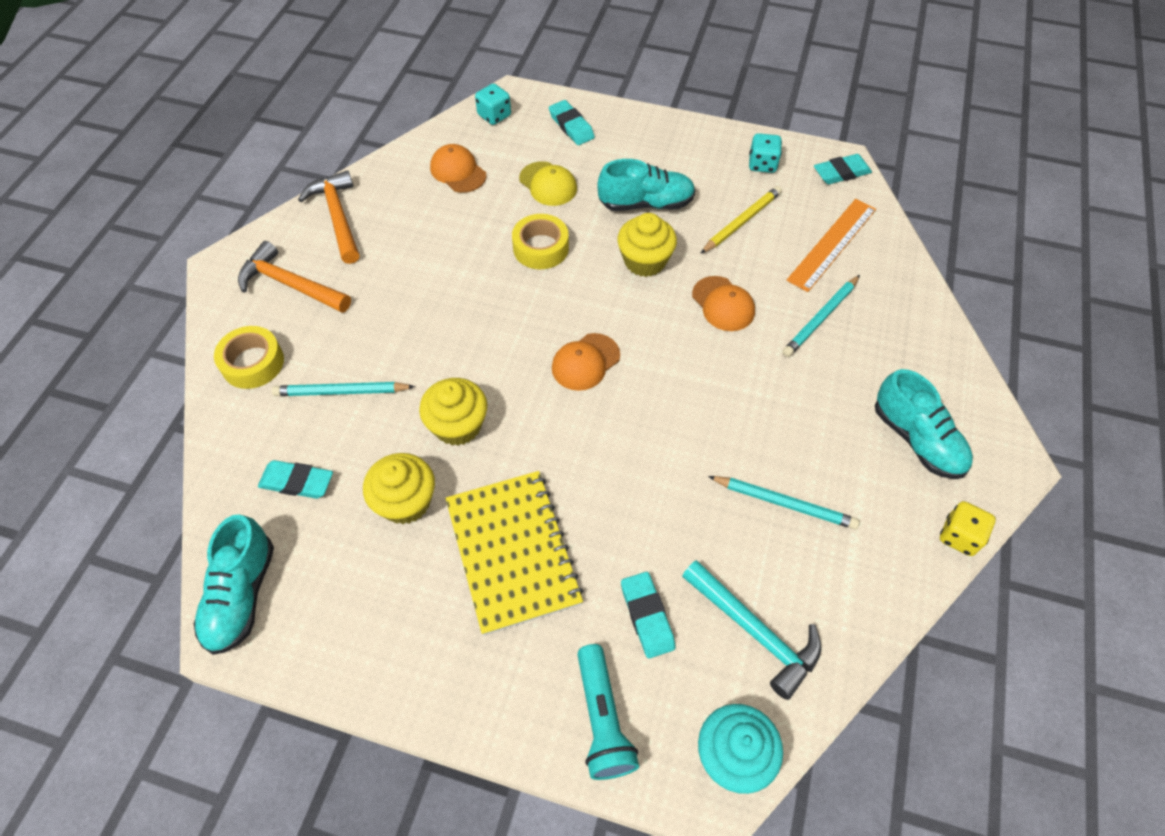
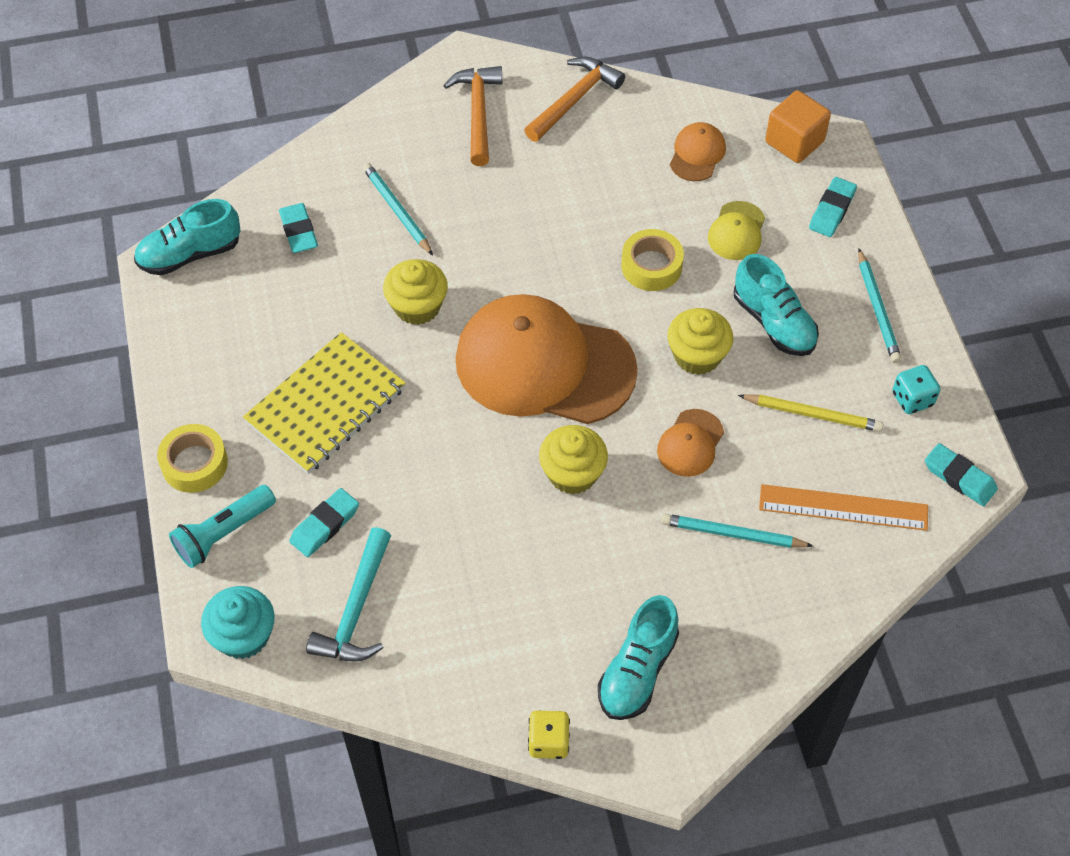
camera: 60 degrees right, 0 degrees up
yellow tape [214,326,284,389] -> yellow tape moved to [157,424,228,493]
yellow cupcake [363,453,435,524] -> yellow cupcake moved to [539,425,608,494]
turquoise dice [475,83,511,125] -> orange cube [765,90,831,163]
orange cap [552,333,620,391] -> orange cap [455,294,638,424], size x2.37
turquoise pencil [708,476,860,529] -> turquoise pencil moved to [858,249,902,363]

